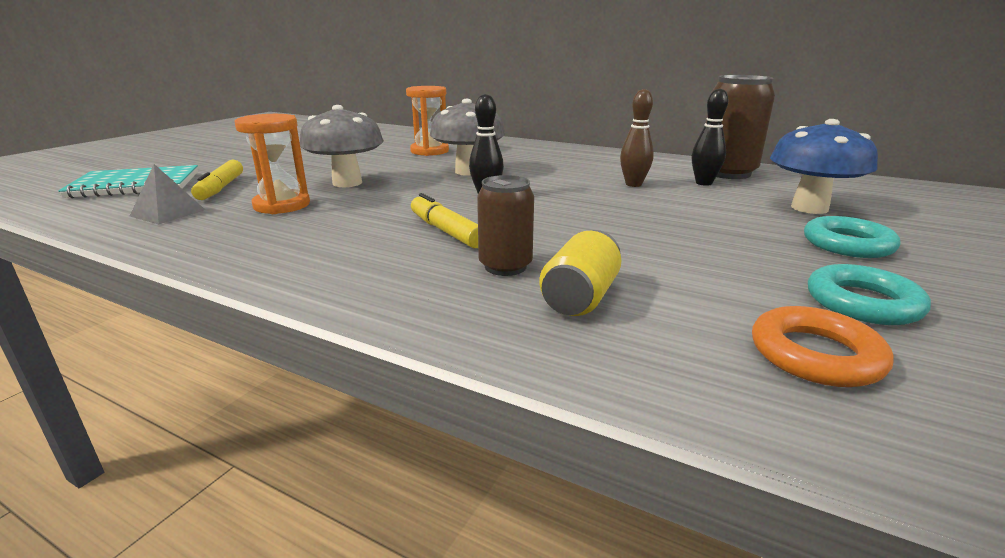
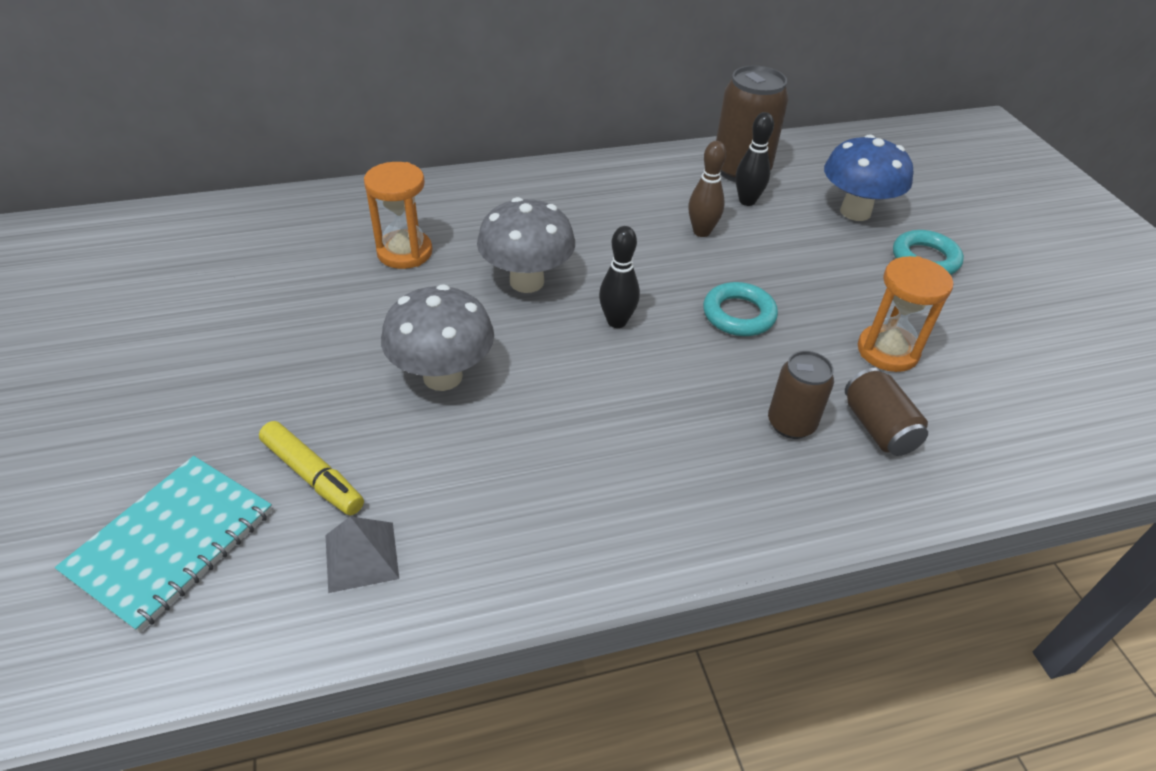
camera: 45 degrees left, 20 degrees up
orange hourglass [235,114,310,214] -> orange hourglass moved to [858,256,953,372]
yellow marker [411,193,478,248] -> none
yellow can [539,230,621,316] -> brown can [845,368,928,456]
orange ring [752,306,893,387] -> none
turquoise ring [808,264,931,325] -> turquoise ring moved to [703,282,778,336]

